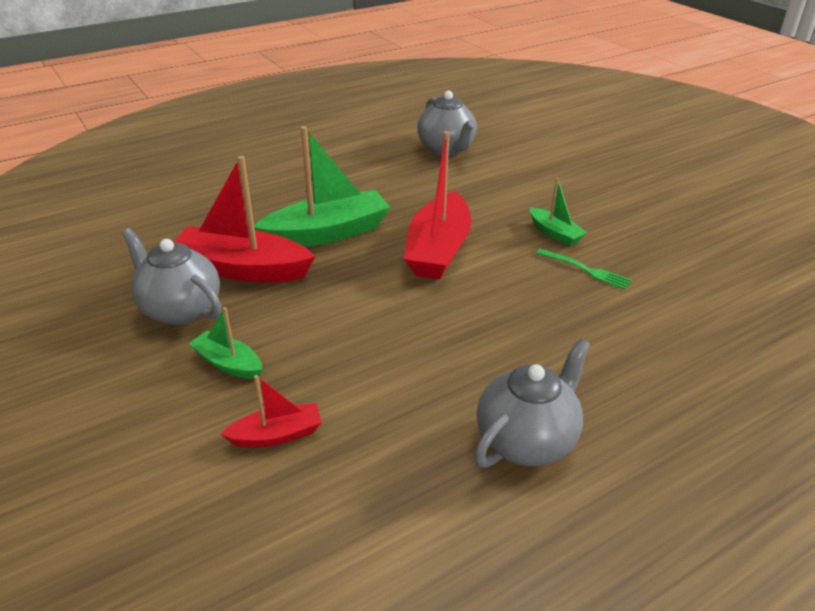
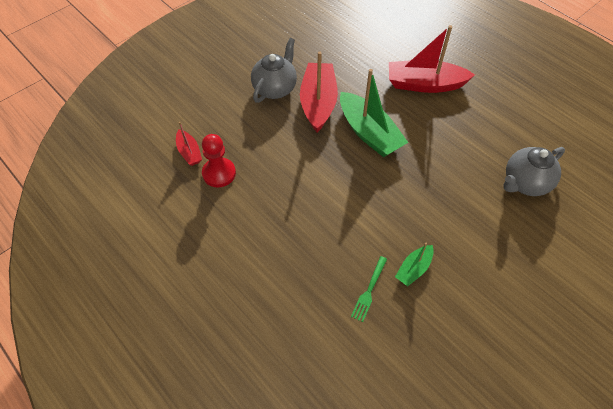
camera: 80 degrees right, 20 degrees up
green boat [189,307,262,379] -> none
red boat [404,131,472,280] -> red boat moved to [389,25,475,93]
grey teapot [474,338,590,468] -> none
none -> red pawn [202,134,236,187]

